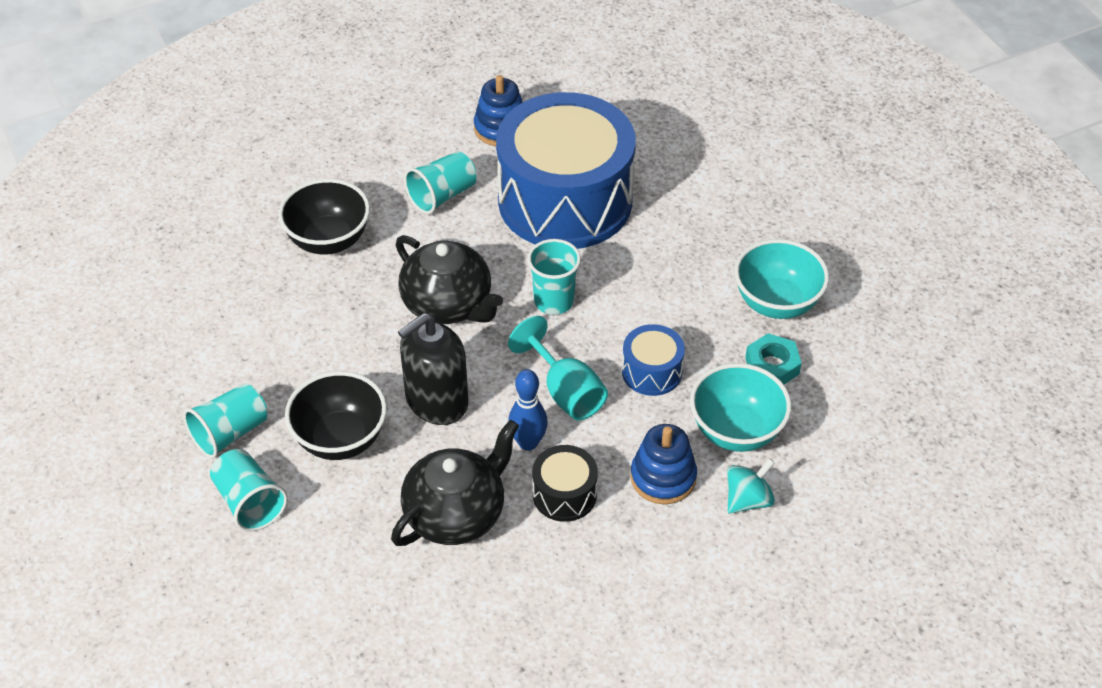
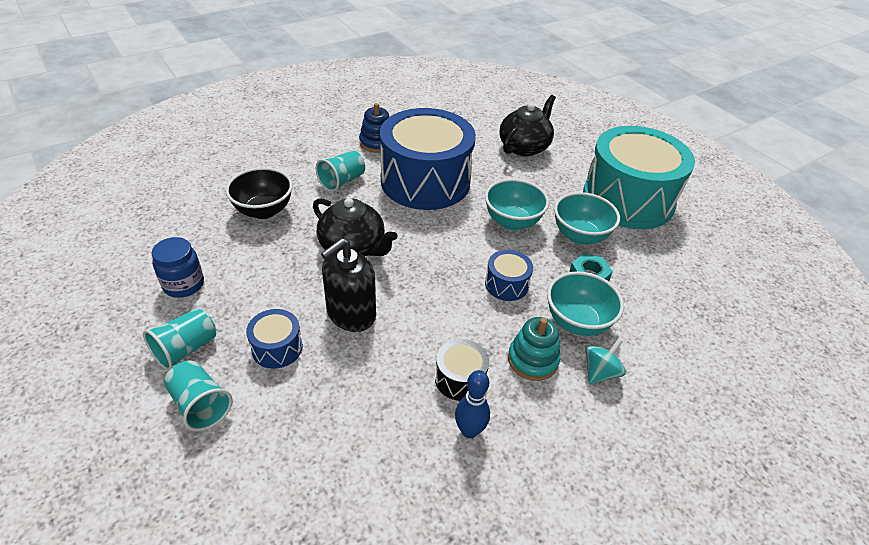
camera: 10 degrees left, 5 degrees down
black bowl [285,371,387,460] -> blue drum [246,309,303,369]
black teapot [391,420,519,546] -> black teapot moved to [500,95,556,156]
turquoise goblet [508,316,608,421] -> none
blue bowling pin [508,369,548,451] -> blue bowling pin moved to [455,370,490,438]
turquoise cup [527,239,581,315] -> none
blue stacking toy [630,424,697,504] -> turquoise stacking toy [508,317,560,381]
none -> blue jar [152,237,204,298]
none -> turquoise bowl [485,179,549,230]
none -> turquoise drum [583,126,695,229]

